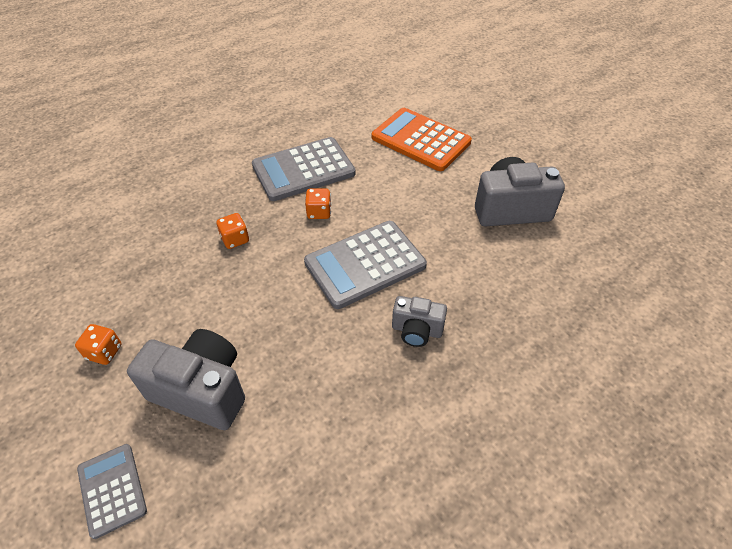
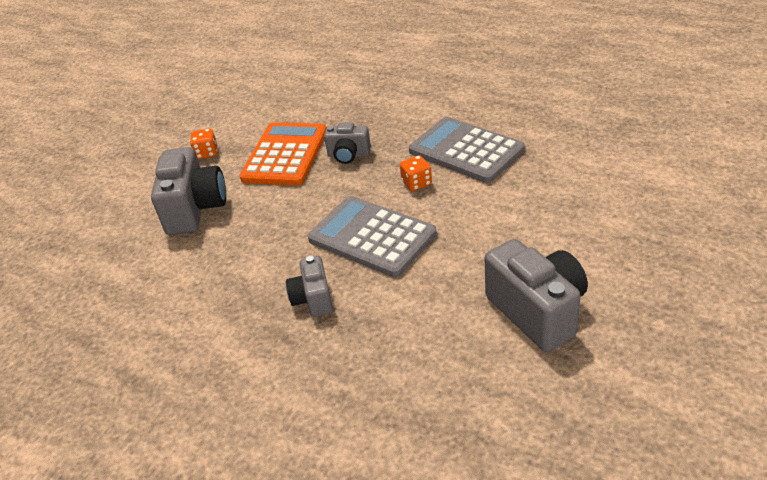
camera: 70 degrees right, 10 degrees down
grey calculator [77,444,147,539] -> none
orange dice [216,213,249,249] -> grey camera [324,122,371,164]
orange calculator [372,108,472,171] -> orange calculator moved to [239,122,327,186]

